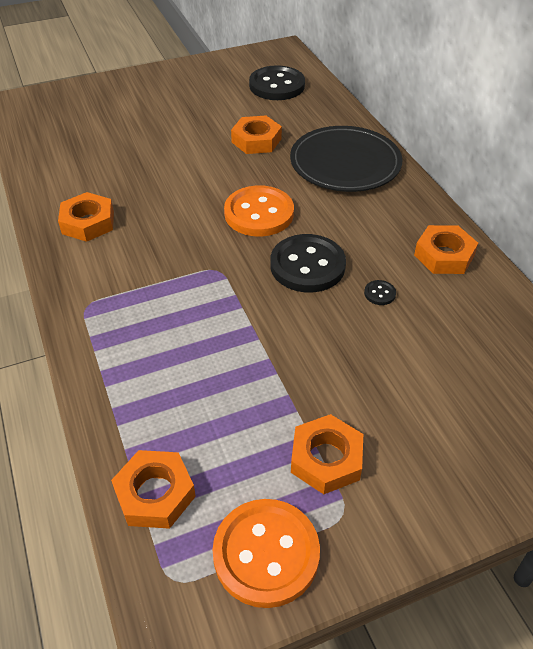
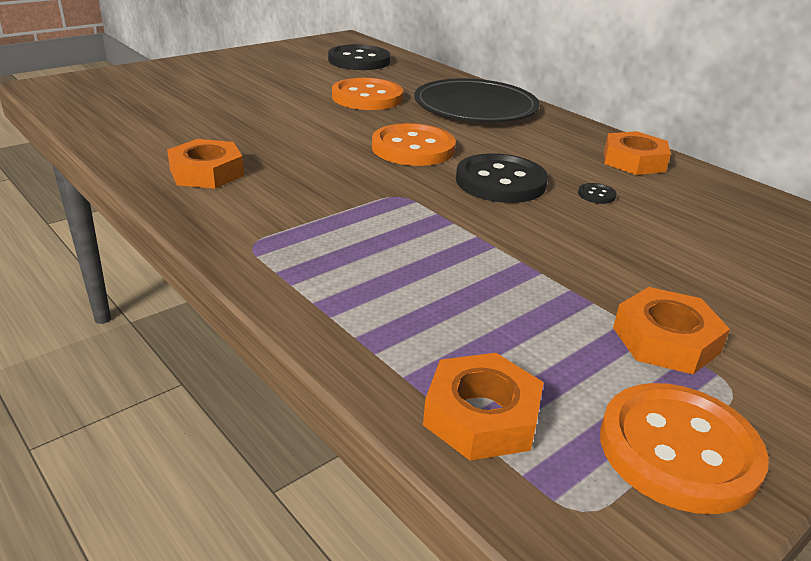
camera: 20 degrees left, 15 degrees down
orange nut [231,116,282,154] -> orange button [332,78,403,110]

